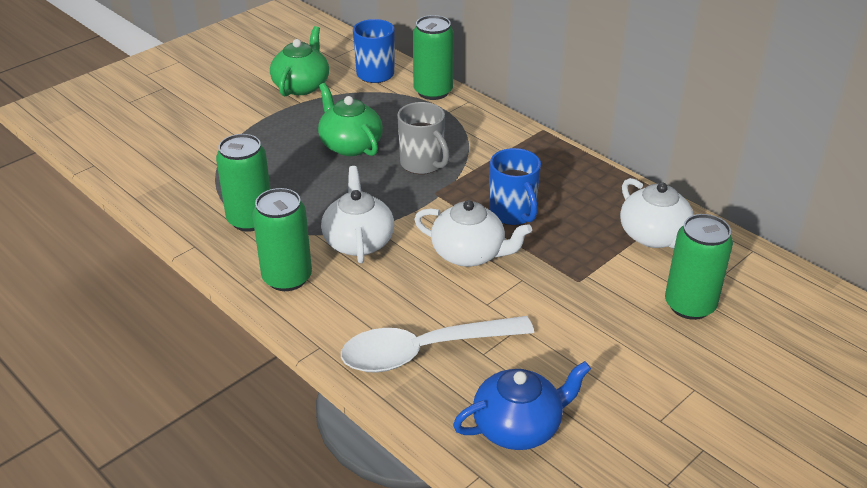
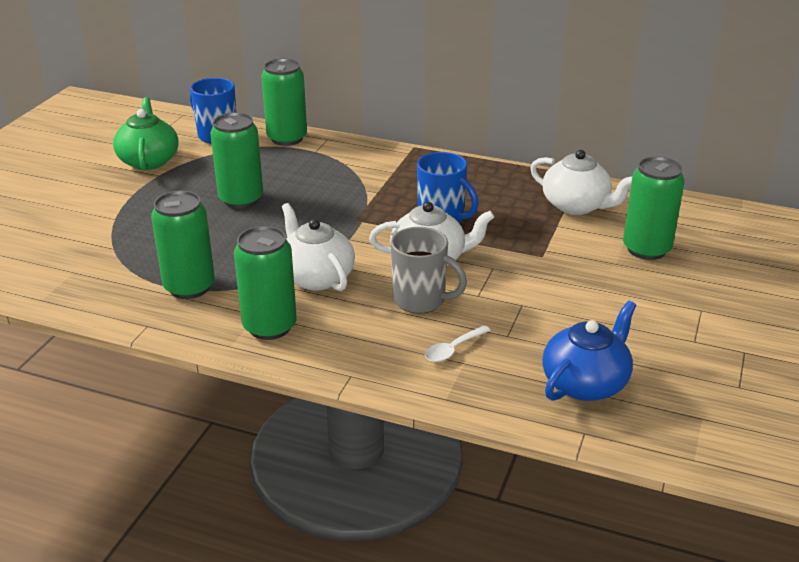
camera: 25 degrees left, 5 degrees down
green teapot [318,83,383,156] -> green can [210,112,263,209]
white spoon [341,316,534,373] -> white spoon [425,325,491,362], size x0.42
grey mug [397,102,450,174] -> grey mug moved to [391,227,467,314]

